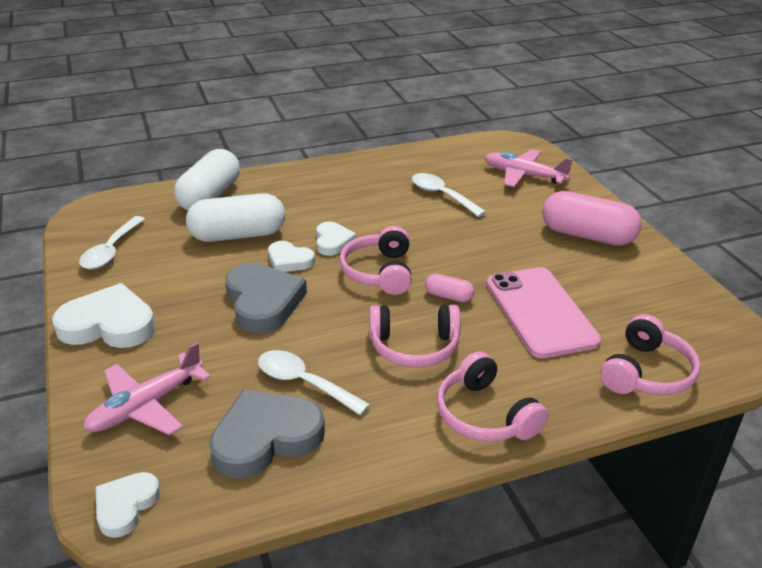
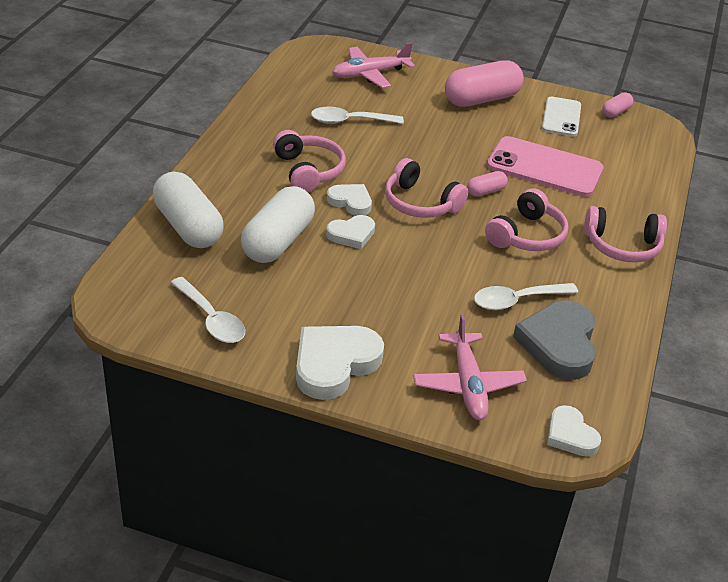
camera: 55 degrees left, 5 degrees up
grey heart [225,263,307,333] -> none
pink headphones [600,314,701,395] -> pink headphones moved to [273,130,346,192]
none -> white phone [542,97,581,137]
none -> pink capsule [602,92,634,117]

